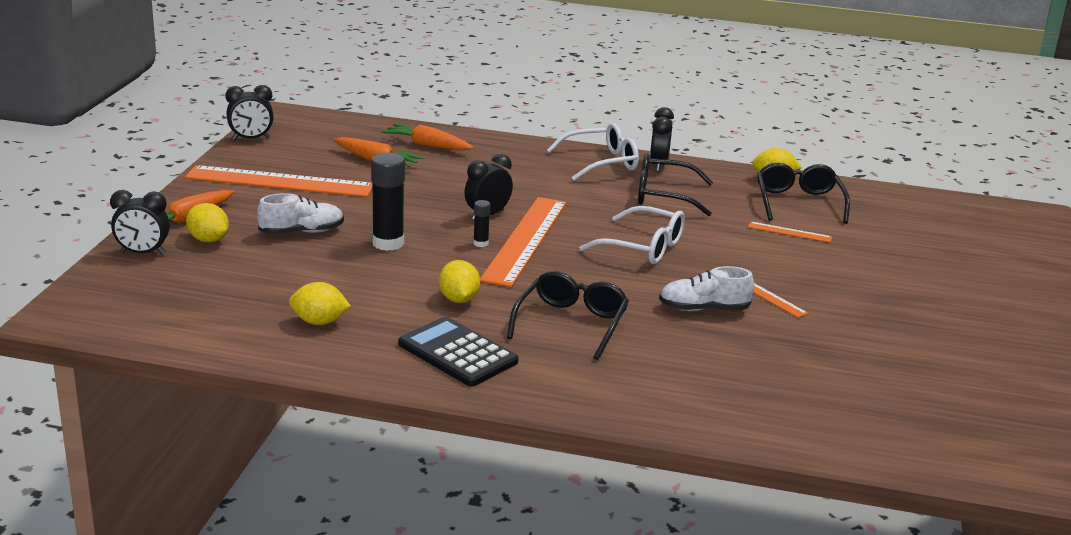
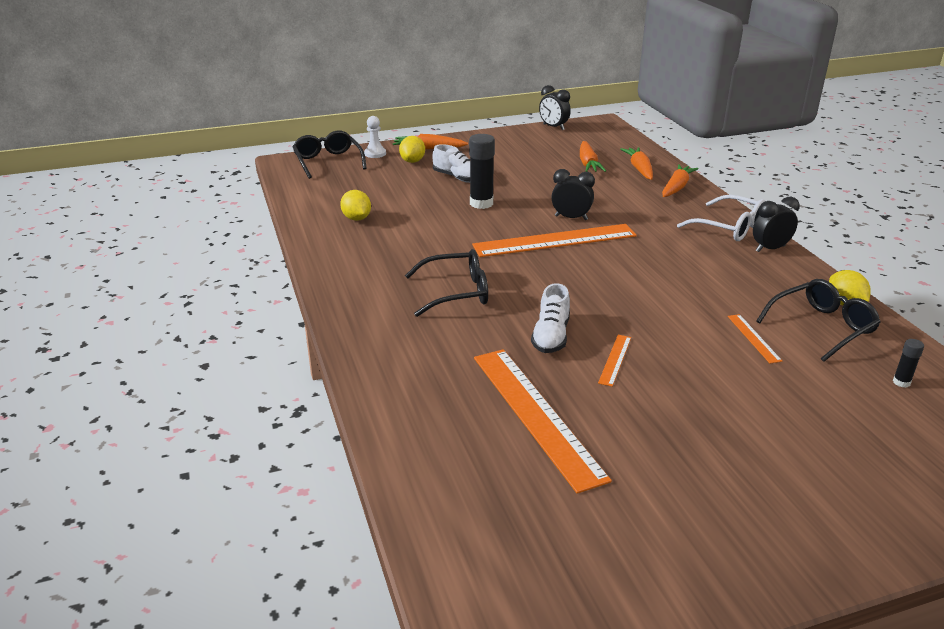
camera: 60 degrees right, 5 degrees up
black clock [110,190,170,255] -> white pawn [364,116,386,158]
orange ruler [185,165,373,197] -> orange ruler moved to [474,349,612,494]
black calculator [399,317,518,386] -> none
yellow lemon [439,260,480,303] -> none
black glue stick [473,200,490,247] -> black glue stick moved to [893,339,924,388]
white glasses [579,206,685,264] -> none
black glasses [638,154,713,216] -> black glasses moved to [292,131,367,179]
white shoe [659,266,754,311] -> white shoe turned 135 degrees counterclockwise [531,283,570,353]
none -> orange carrot [662,164,699,197]

